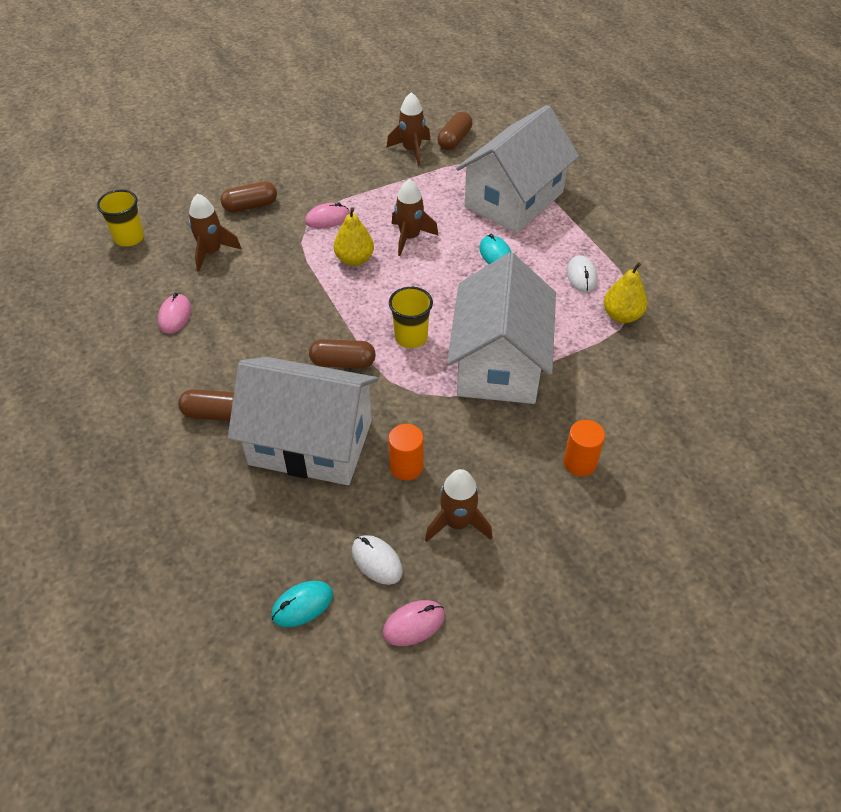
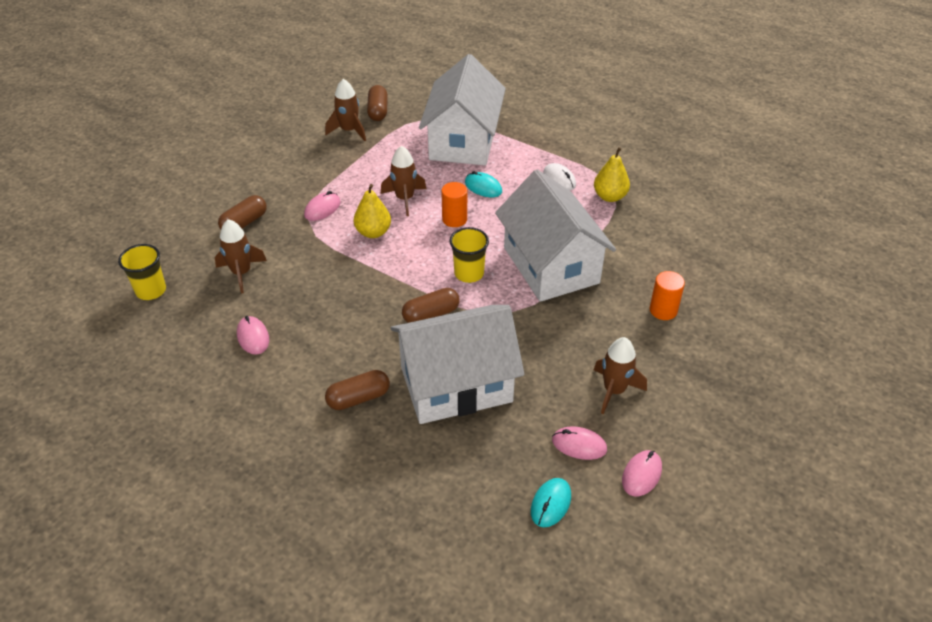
camera: 30 degrees left, 5 degrees down
white mouse [352,535,403,585] -> pink mouse [552,426,607,460]
orange cylinder [388,424,424,481] -> orange cylinder moved to [441,182,467,227]

